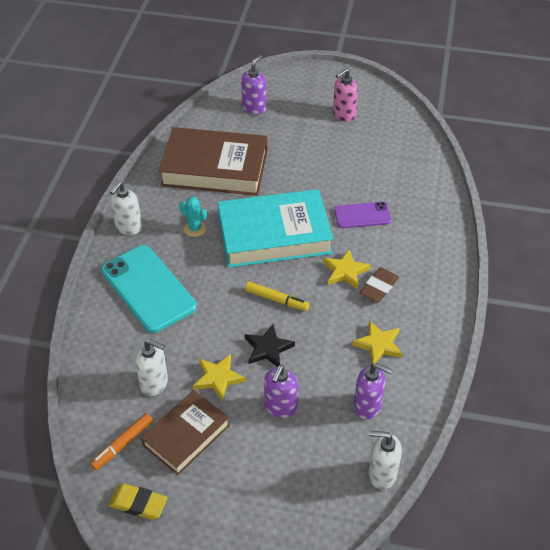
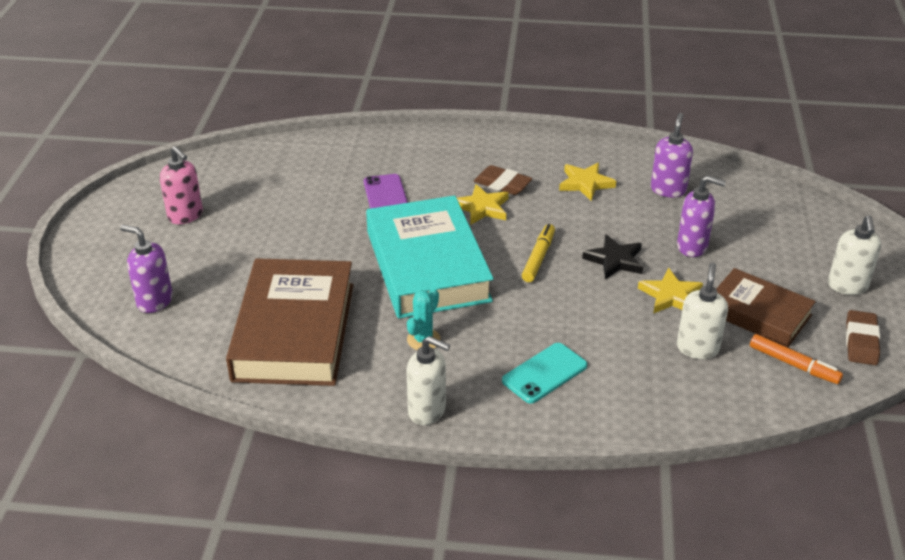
camera: 95 degrees left, 10 degrees down
turquoise phone [101,245,197,333] -> turquoise phone [502,343,587,404], size x0.56
yellow eraser [108,483,168,520] -> brown eraser [846,310,880,365]
white soap dispenser [368,431,402,490] -> white soap dispenser moved to [828,215,881,295]

